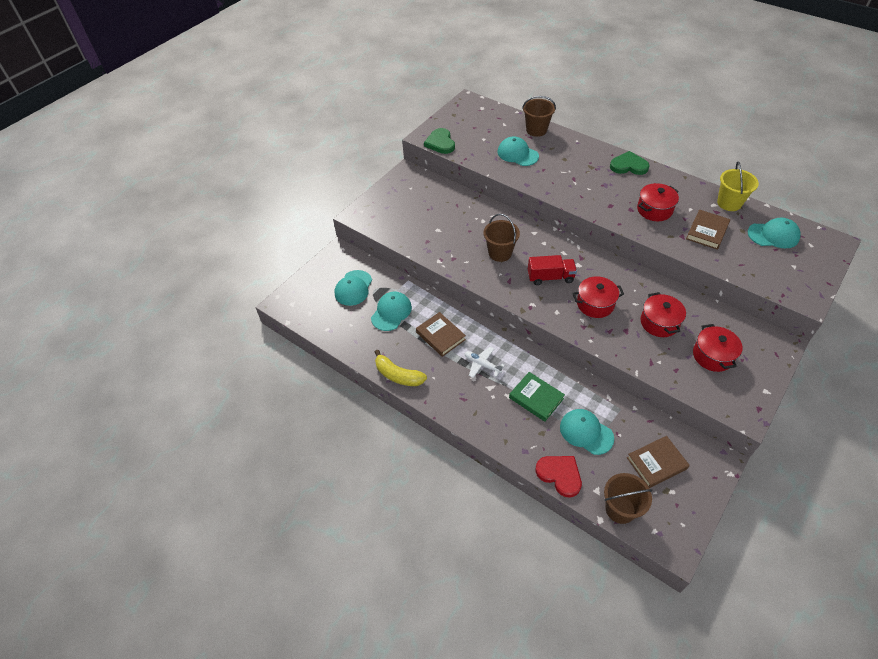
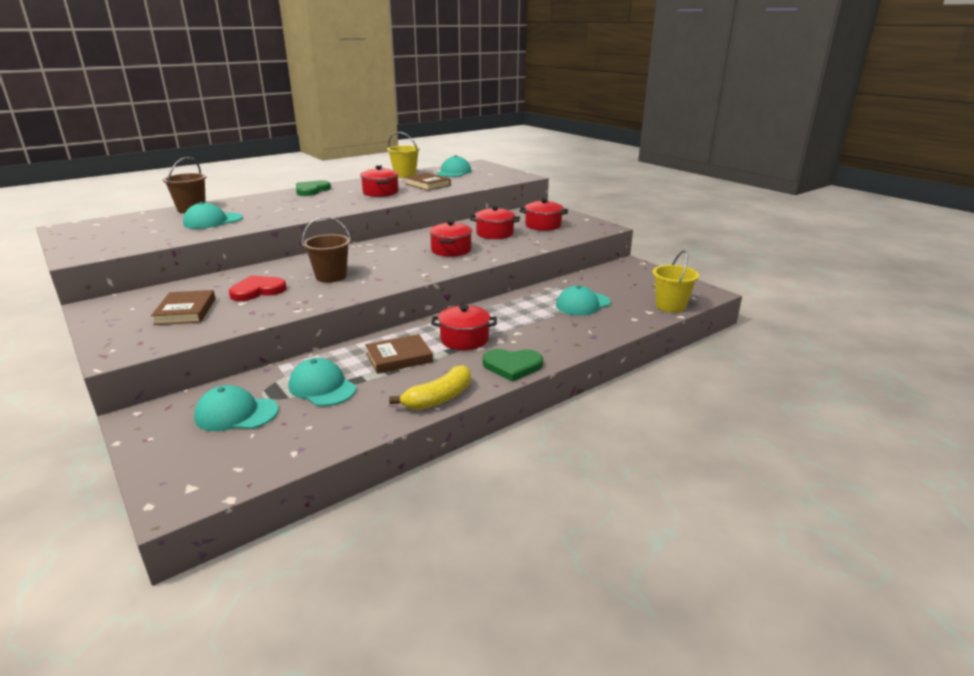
camera: 75 degrees left, 25 degrees down
turquoise cap [335,270,372,306] -> turquoise cap turned 150 degrees clockwise [194,385,278,431]
green heart [424,128,455,154] -> green heart moved to [483,349,543,382]
white plane [464,347,505,378] -> red pot [431,305,497,350]
green book [509,372,565,422] -> none
red truck [528,255,577,285] -> none
red heart [535,456,582,498] -> red heart moved to [229,276,287,301]
brown bucket [604,473,653,524] -> yellow bucket [653,250,699,313]
brown book [627,436,690,488] -> brown book moved to [151,290,216,325]

